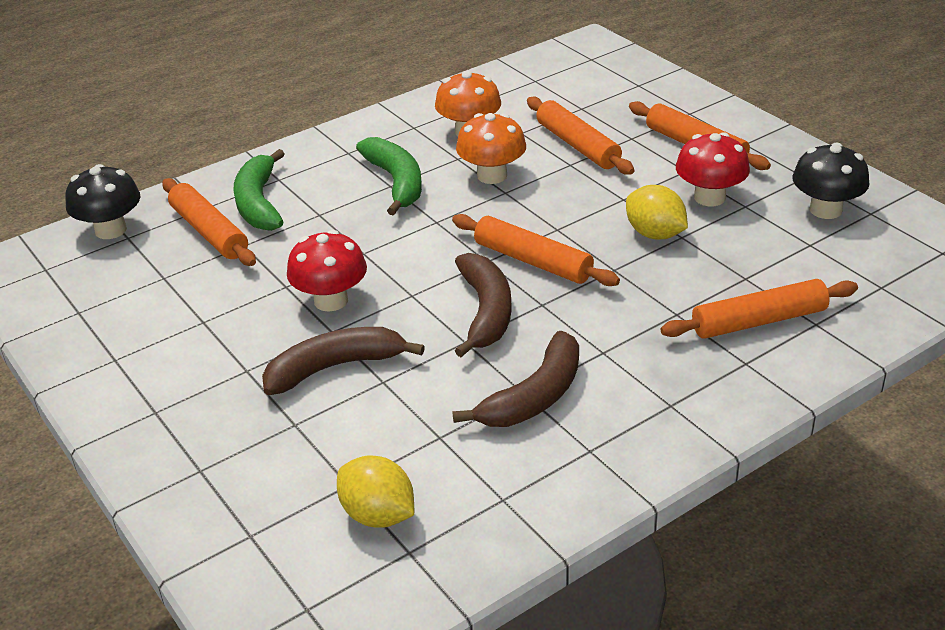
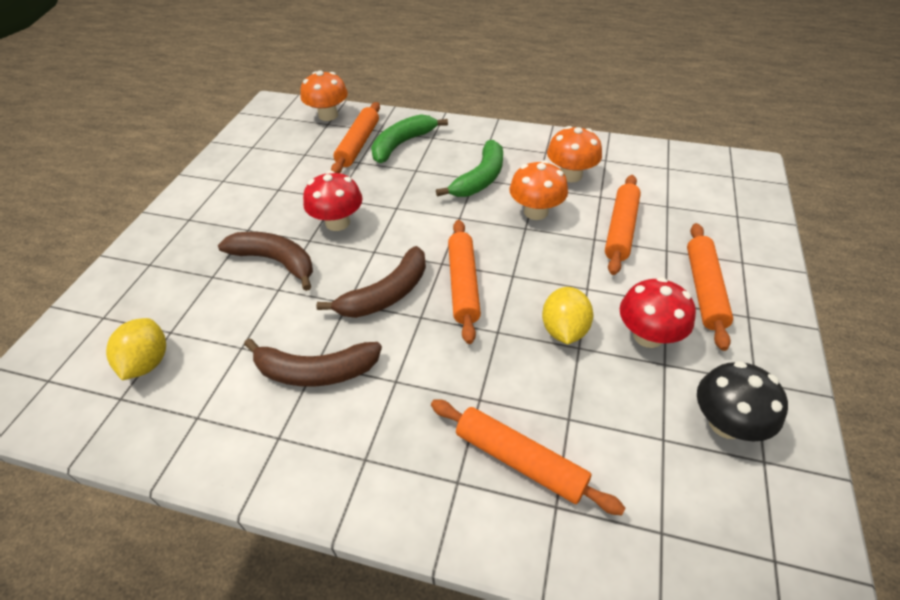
camera: 50 degrees right, 10 degrees up
black mushroom [65,164,140,239] -> orange mushroom [300,70,348,121]

